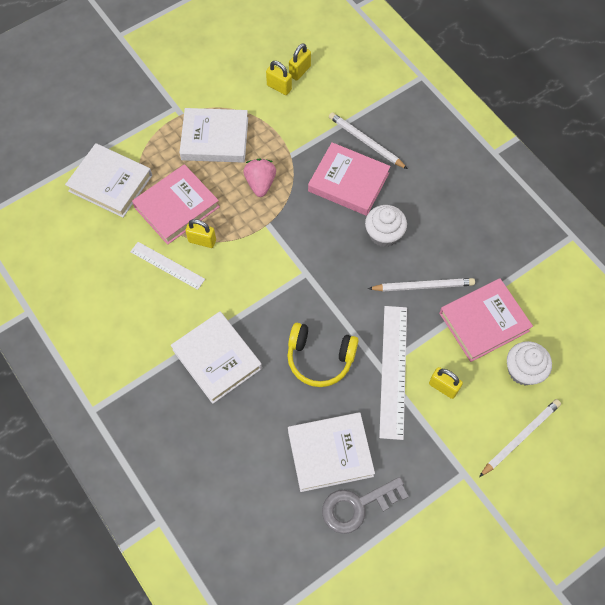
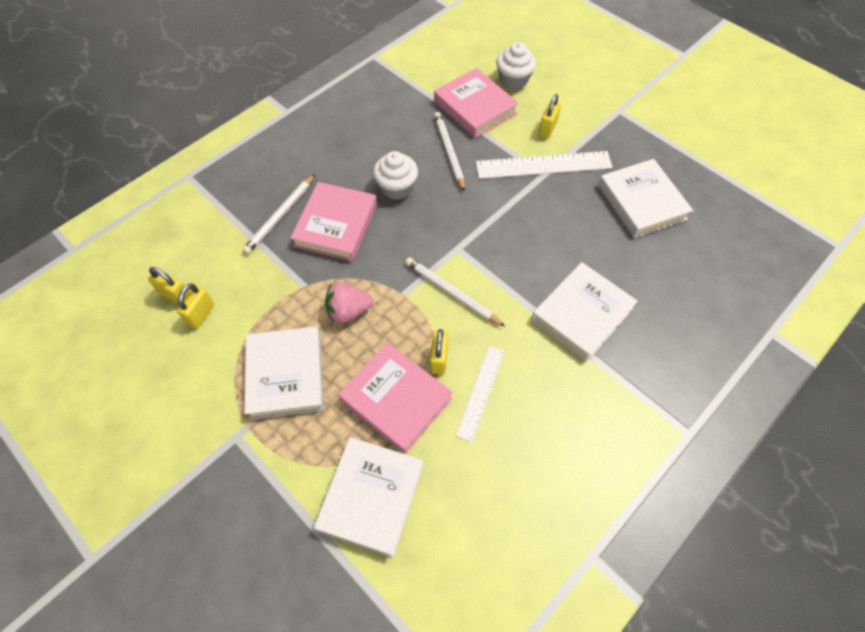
camera: 100 degrees left, 5 degrees down
yellow headphones [287,323,359,387] -> none
grey key [322,477,409,534] -> none
white pencil [479,399,561,477] -> white pencil moved to [405,257,505,327]

